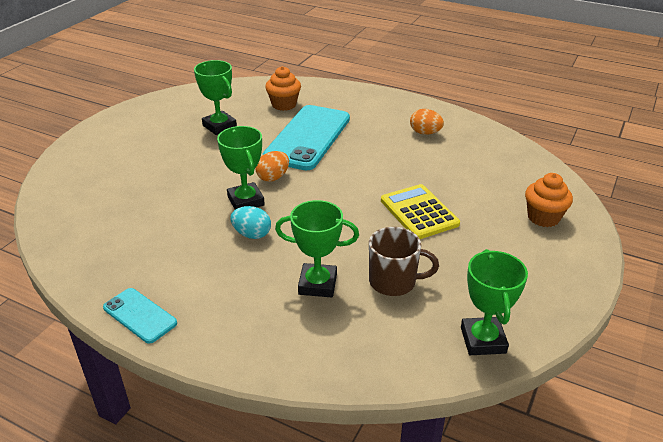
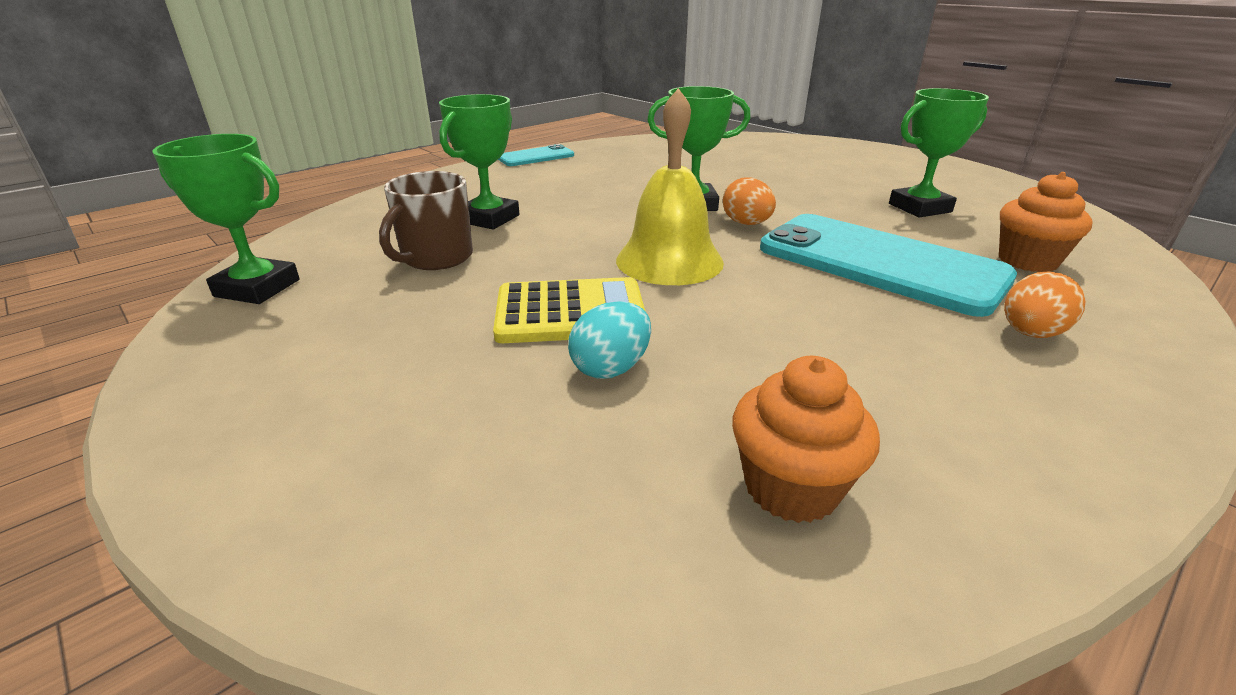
camera: 110 degrees right, 5 degrees down
turquoise egg [230,206,271,239] -> turquoise egg moved to [568,301,651,379]
orange egg [410,109,444,135] -> orange egg moved to [1004,271,1085,338]
orange cupcake [525,173,573,227] -> orange cupcake moved to [732,356,880,523]
none -> yellow bell [616,88,724,285]

